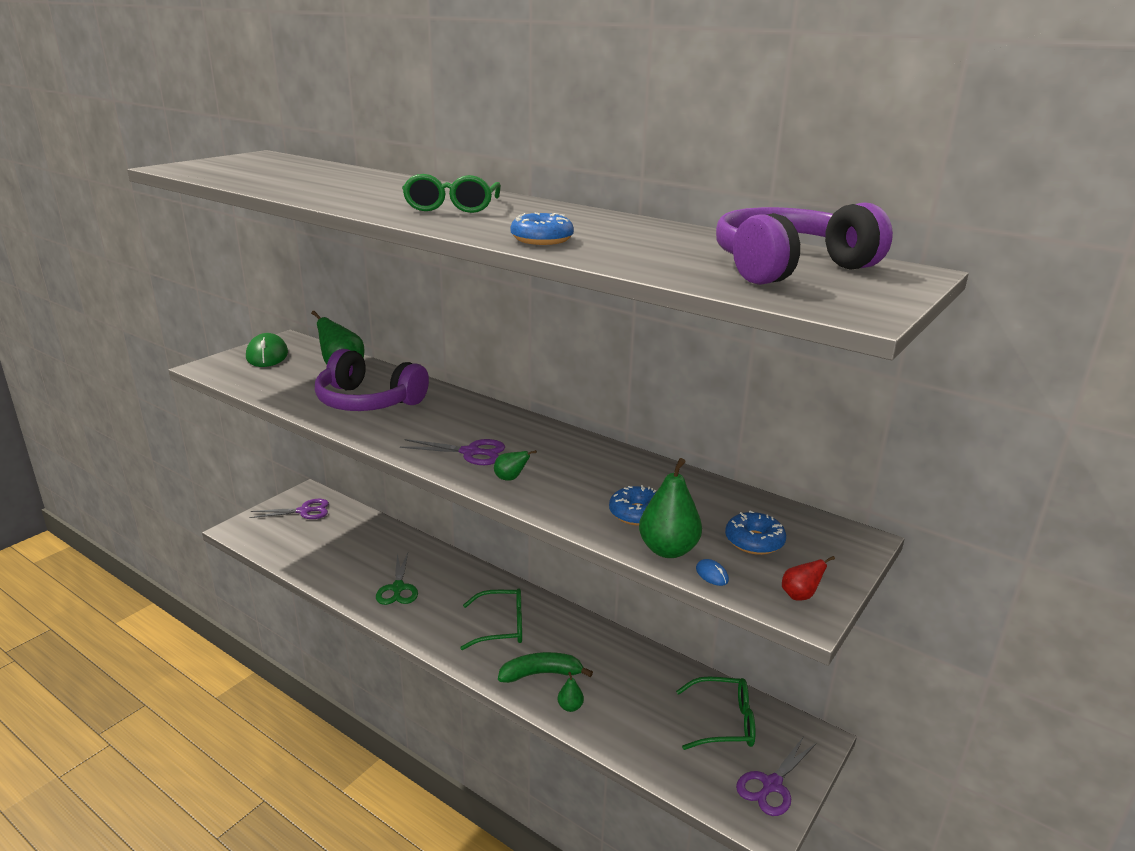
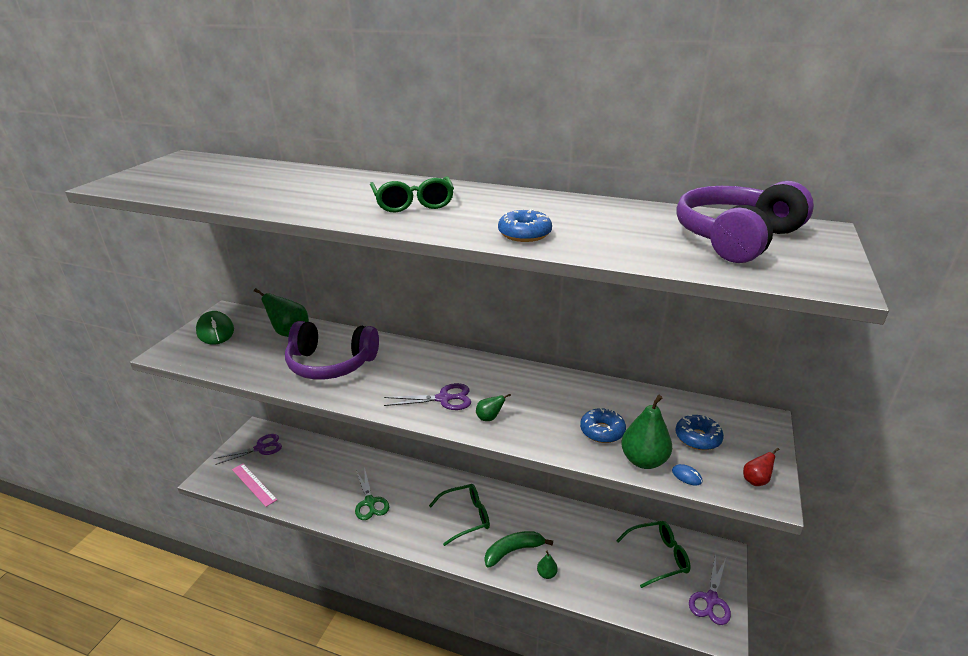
camera: 15 degrees left, 5 degrees up
none -> pink ruler [232,464,277,507]

